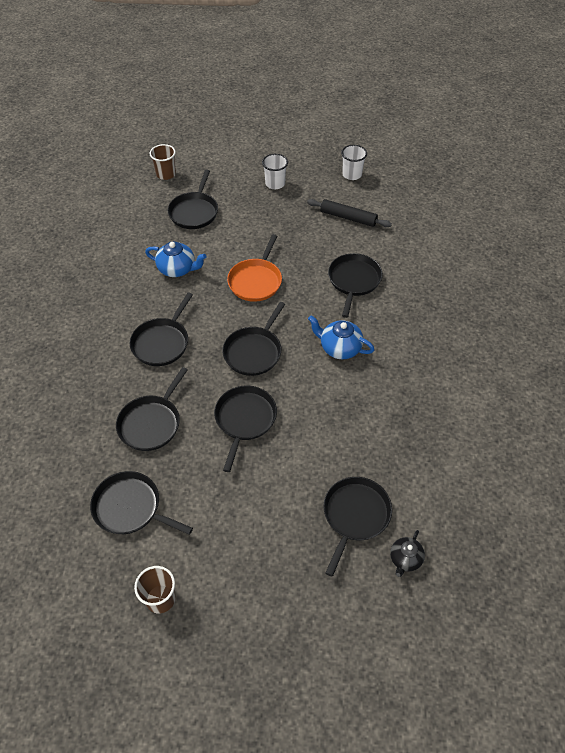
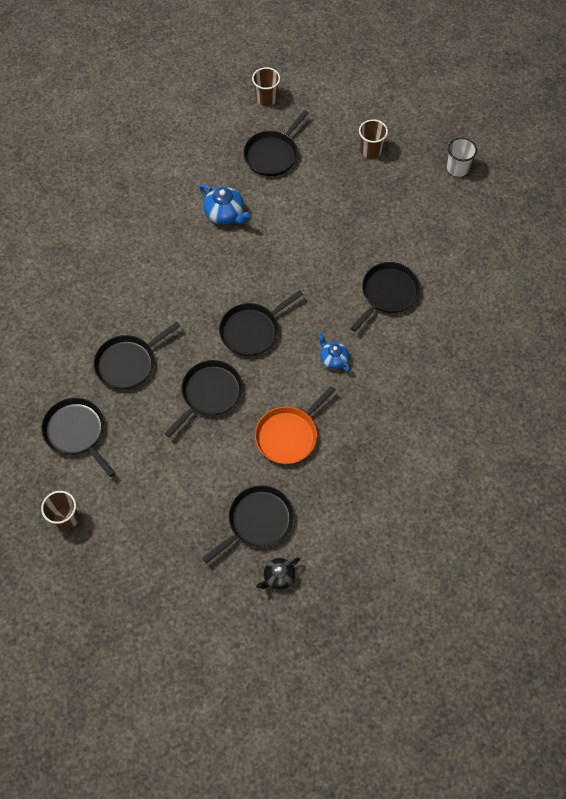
camera: 25 degrees right, 10 degrees up
black pan [130,292,193,366] -> none
orange pan [227,234,282,302] -> orange pan moved to [255,386,336,464]
white cup [262,154,288,189] -> brown cup [359,119,388,158]
black rolling pin [307,199,392,227] -> none
blue teapot [308,315,374,359] -> blue teapot [318,333,350,372], size x0.66

